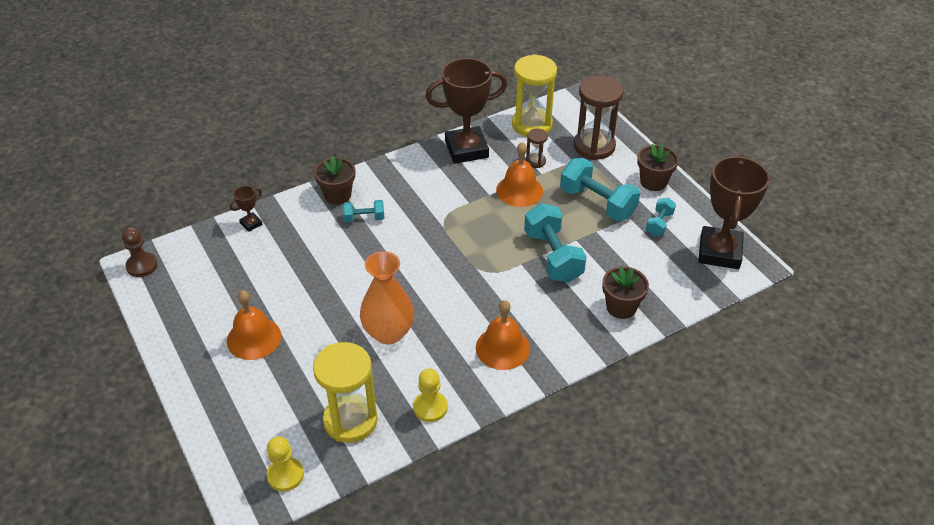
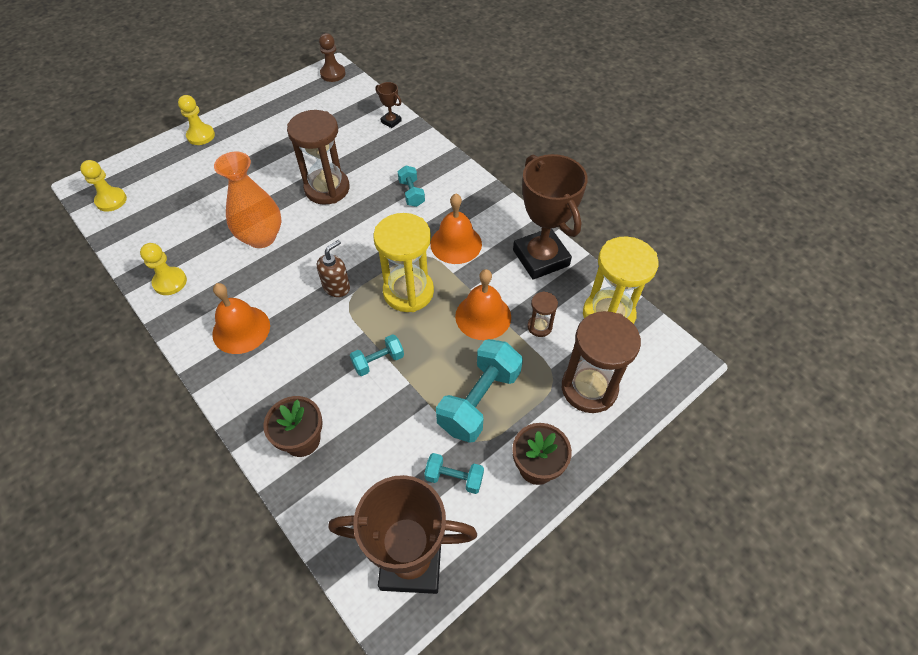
camera: 80 degrees right, 10 degrees up
orange bell [227,290,281,360] -> orange bell moved to [430,194,482,264]
yellow hourglass [313,342,378,443] -> yellow hourglass moved to [373,213,434,312]
brown flower pot [314,156,355,204] -> none
turquoise dumbbell [524,203,587,283] -> turquoise dumbbell [350,334,404,376], size x0.53
none -> yellow pawn [178,95,215,145]
none -> brown hourglass [287,110,350,205]
none -> brown soap dispenser [317,240,350,297]

